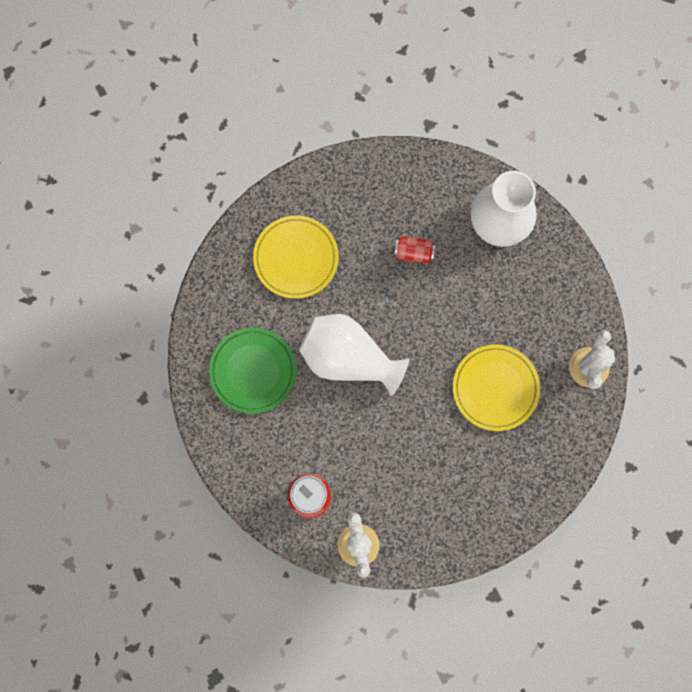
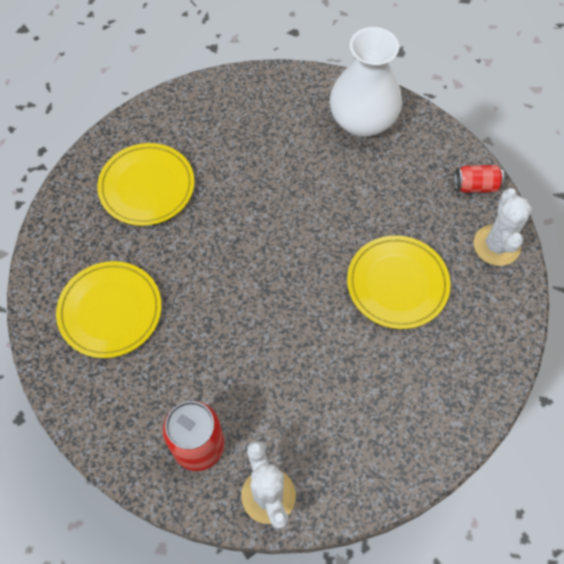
camera: 10 degrees left, 15 degrees down
green plate [209,327,296,414] -> yellow plate [56,261,162,358]
white vase [299,314,409,396] -> none
red can [394,236,435,264] -> red can moved to [455,165,504,193]

